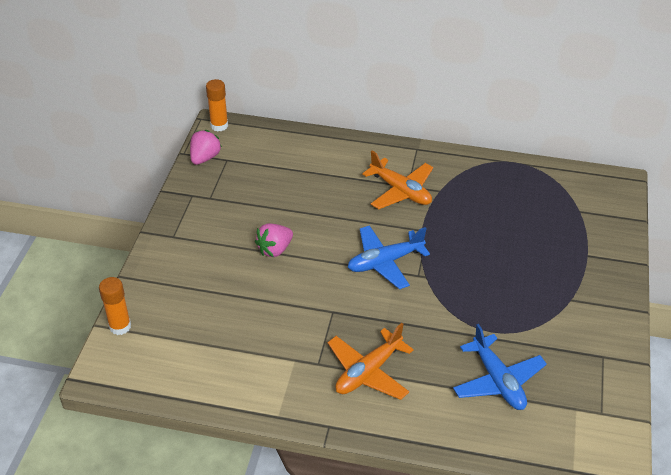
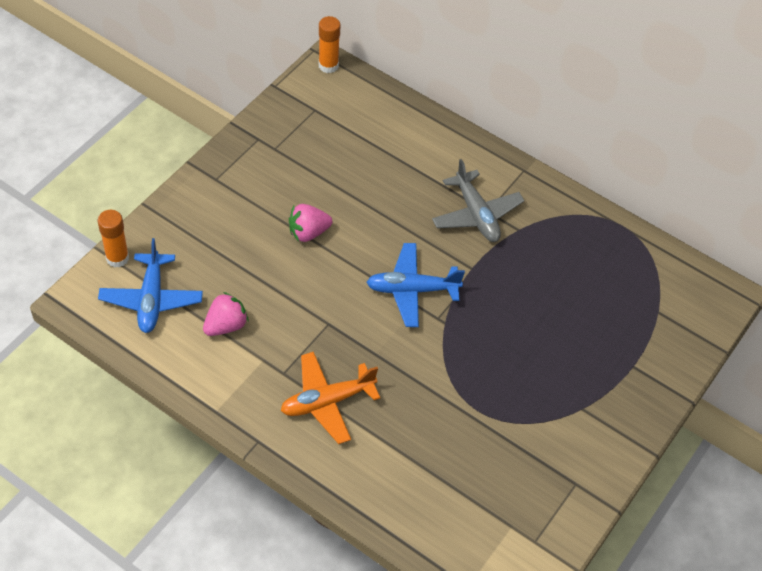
camera: 20 degrees right, 10 degrees up
pink strawberry [190,130,222,165] -> pink strawberry moved to [203,292,249,336]
orange plane [362,150,433,209] -> grey plane [432,159,524,242]
blue plane [453,324,547,410] -> blue plane moved to [98,238,203,333]

